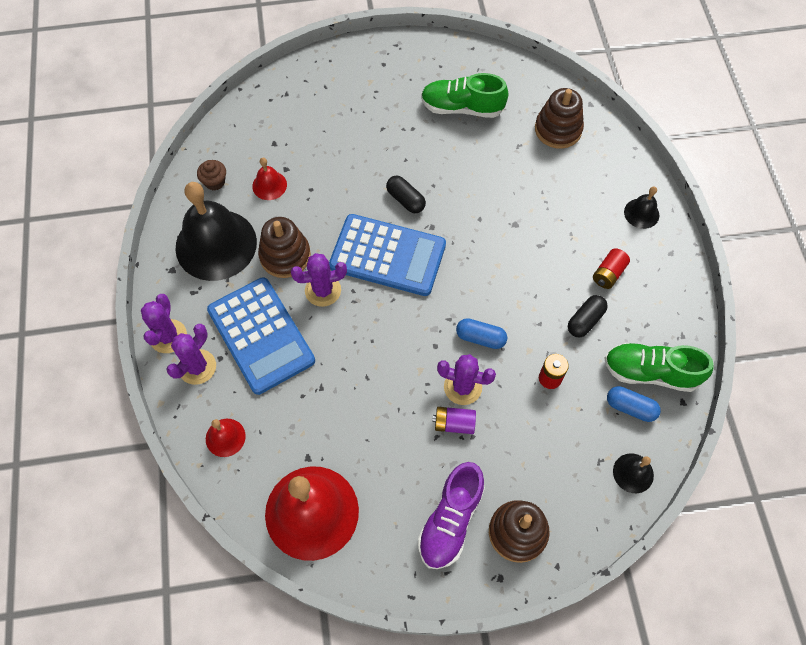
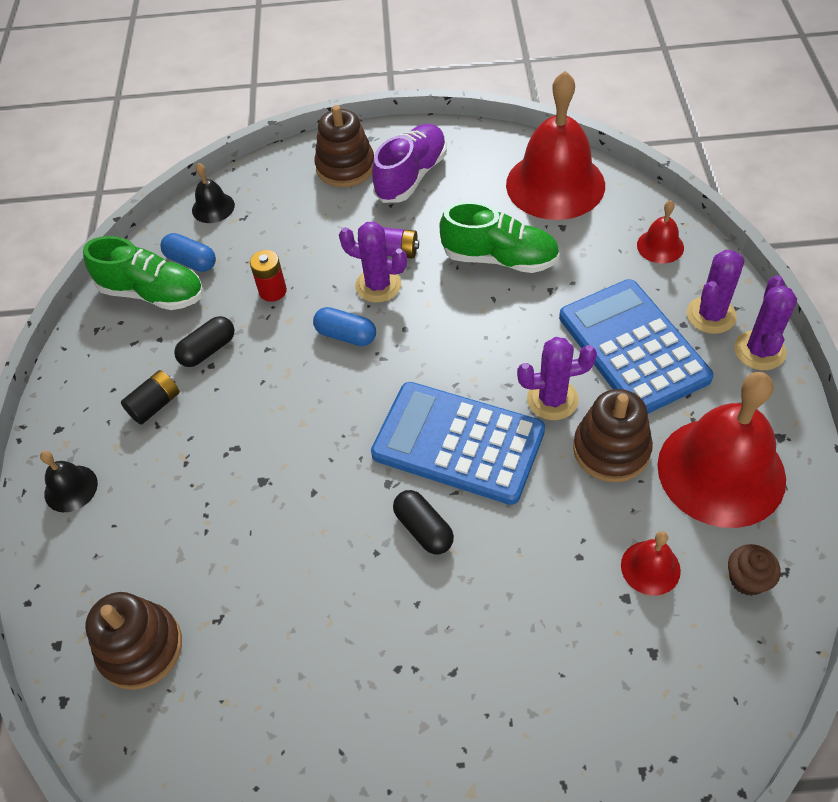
camera: 170 degrees left, 10 degrees down
black bell [175,182,257,281] -> red bell [657,372,786,528]
green shoe [421,73,508,118] -> green shoe moved to [440,202,560,273]
red battery [593,248,630,289] -> black battery [121,370,180,425]

